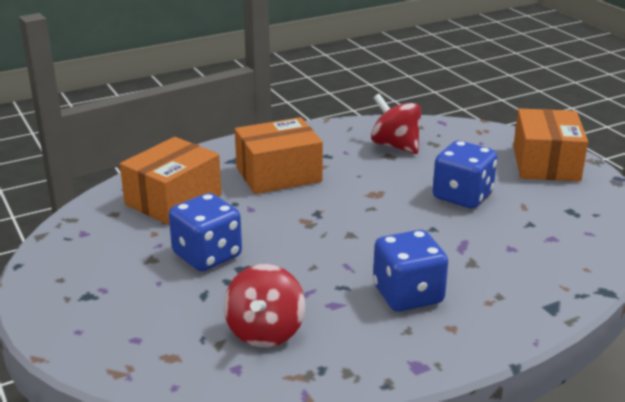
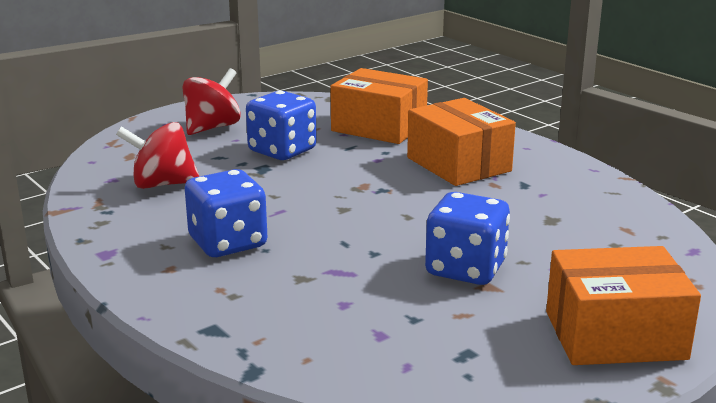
camera: 80 degrees right, 5 degrees down
red spinning top [371,94,421,154] -> red spinning top moved to [182,68,241,135]

